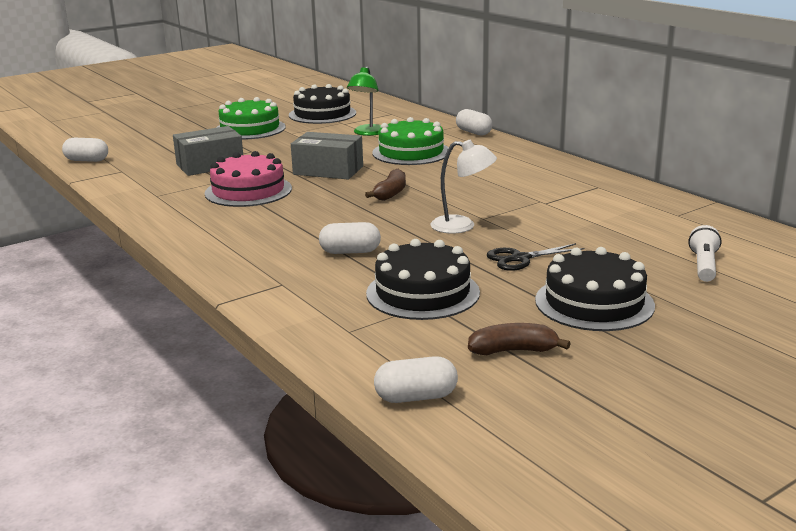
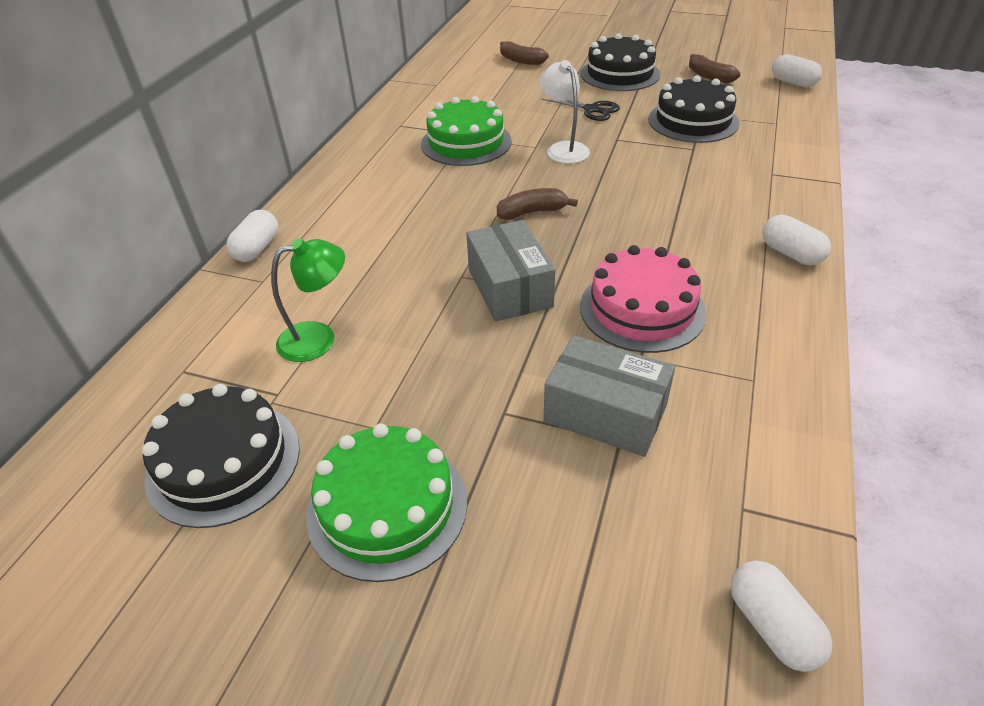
camera: 125 degrees left, 20 degrees up
white capsule [319,222,381,254] -> white capsule moved to [762,215,831,265]
green cake [373,117,448,165] -> green cake moved to [421,96,512,166]
white flashlight [688,225,721,282] -> brown banana [500,41,549,65]

